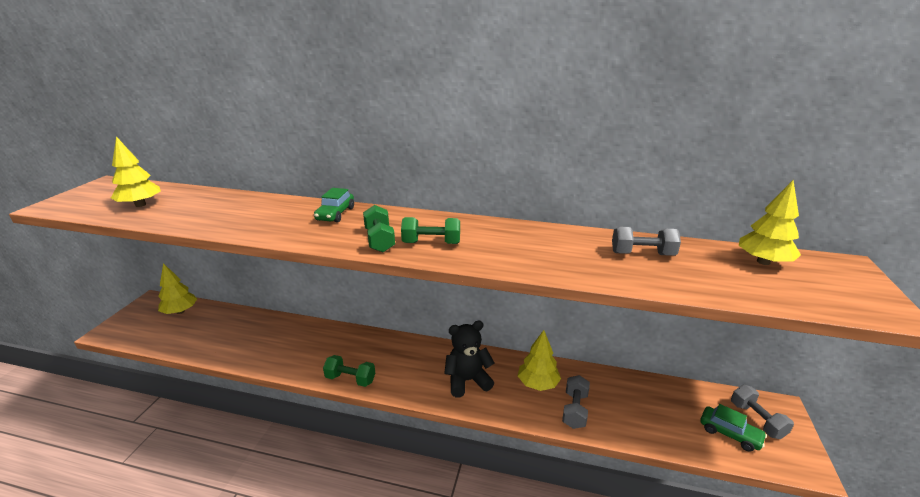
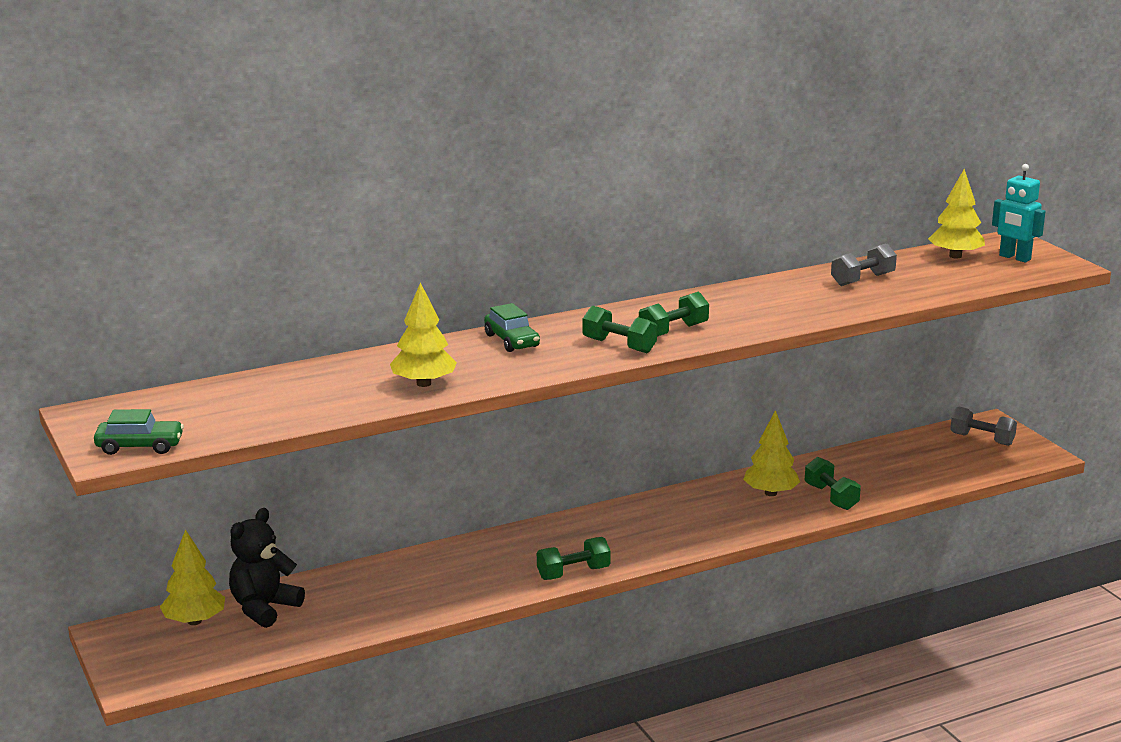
camera: 40 degrees left, 5 degrees down
yellow tree [111,136,161,207] -> yellow tree moved to [390,283,457,387]
black teddy bear [444,321,495,397] -> black teddy bear moved to [229,508,305,628]
grey dumbbell [562,375,590,429] -> green dumbbell [805,457,861,510]
green car [700,404,767,452] -> green car moved to [94,409,184,455]
none -> turquoise robot [992,164,1046,262]

